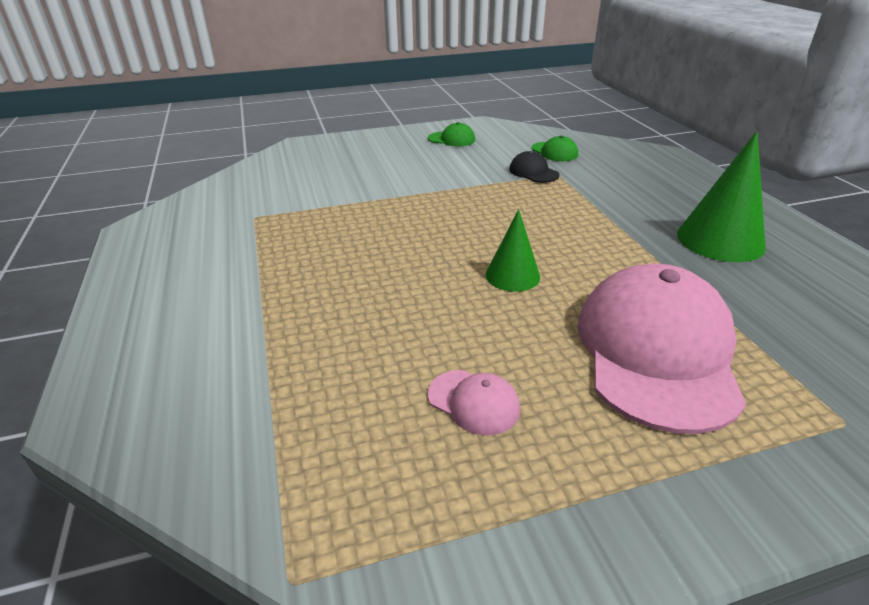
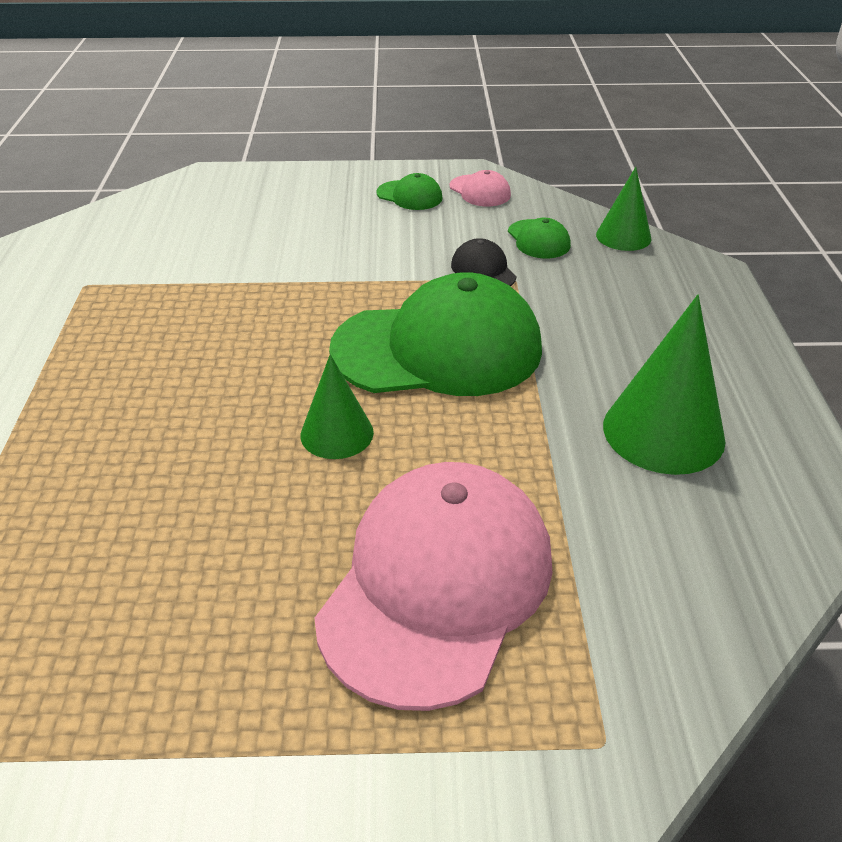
camera: 15 degrees right, 5 degrees up
pink cap [428,370,520,435] -> pink cap moved to [449,170,511,206]
none -> green cap [329,272,542,396]
none -> green cone [596,167,651,251]

